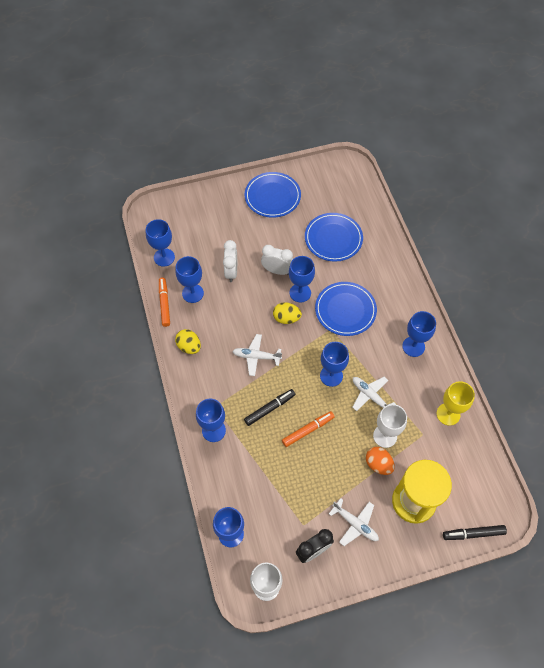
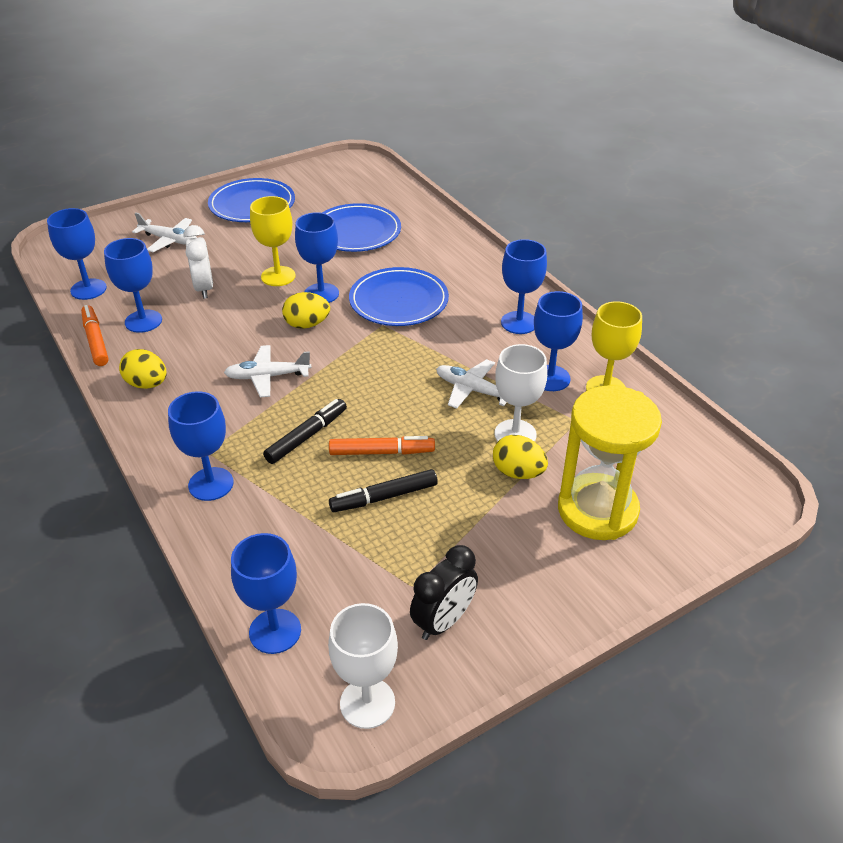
camera: 15 degrees left, 20 degrees down
white clock [261,245,293,275] -> yellow goblet [250,196,296,286]
orange marker [282,411,335,447] -> orange marker turned 45 degrees clockwise [329,436,435,455]
blue goblet [320,342,349,387] -> blue goblet moved to [534,291,583,391]
white plane [329,498,379,546] -> white plane moved to [132,212,197,252]
orange egg [366,447,395,475] -> yellow egg [493,435,548,479]
black marker [443,525,507,540] -> black marker moved to [329,469,438,512]

